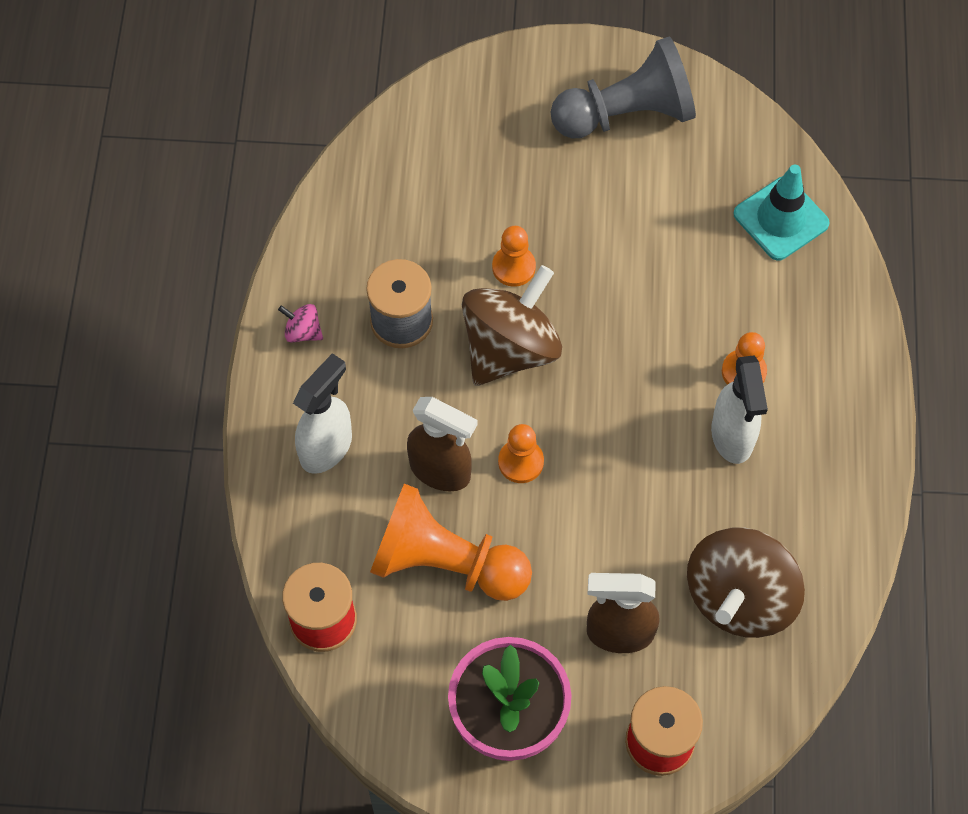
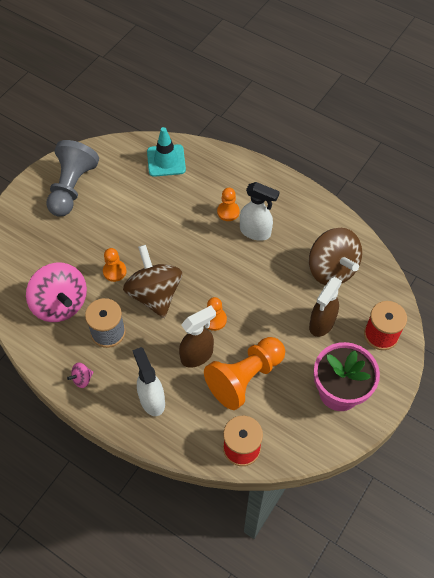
camera: 60 degrees left, 5 degrees down
none -> pink spinning top [26,263,87,322]

